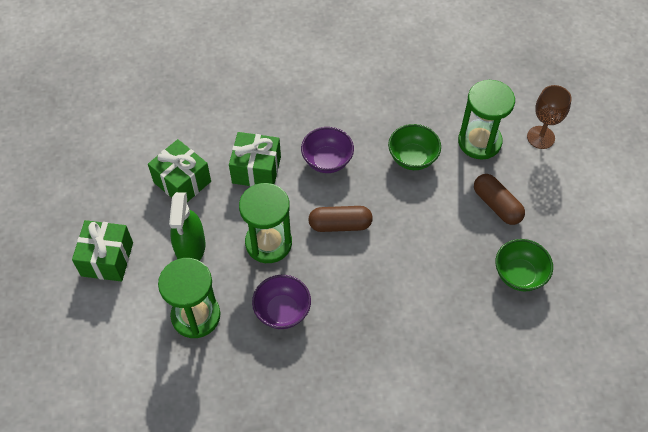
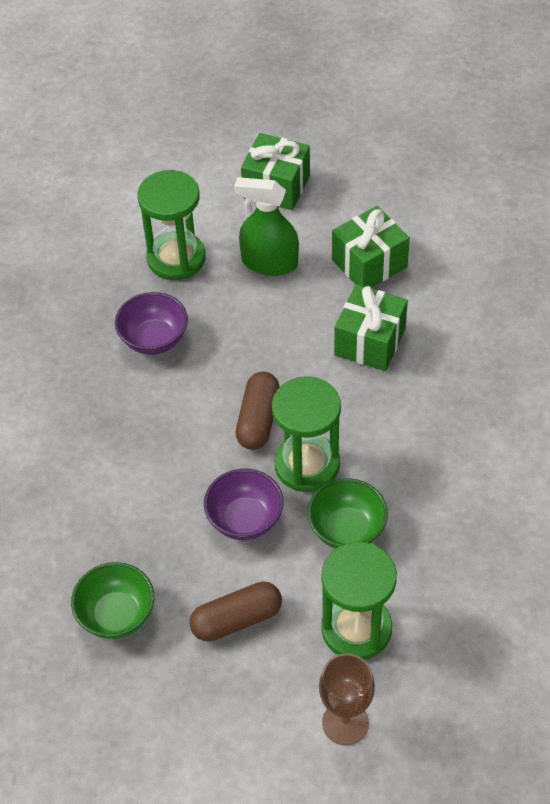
camera: 105 degrees right, 5 degrees down
green hourglass [239,183,292,263] -> green hourglass moved to [272,376,341,492]
purple bowl [301,127,354,173] -> purple bowl moved to [204,469,284,540]

